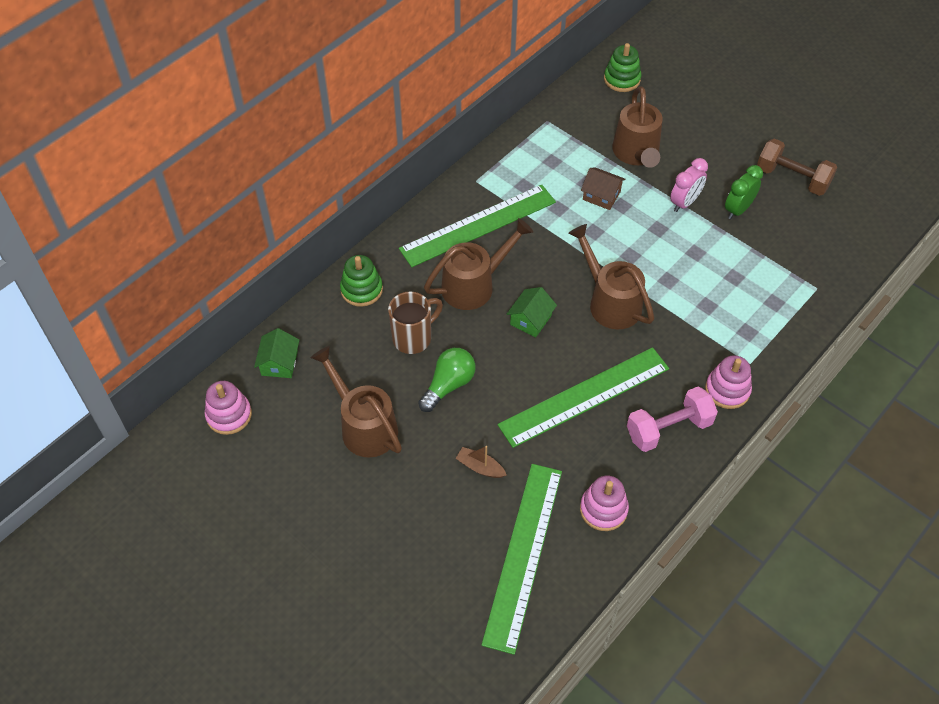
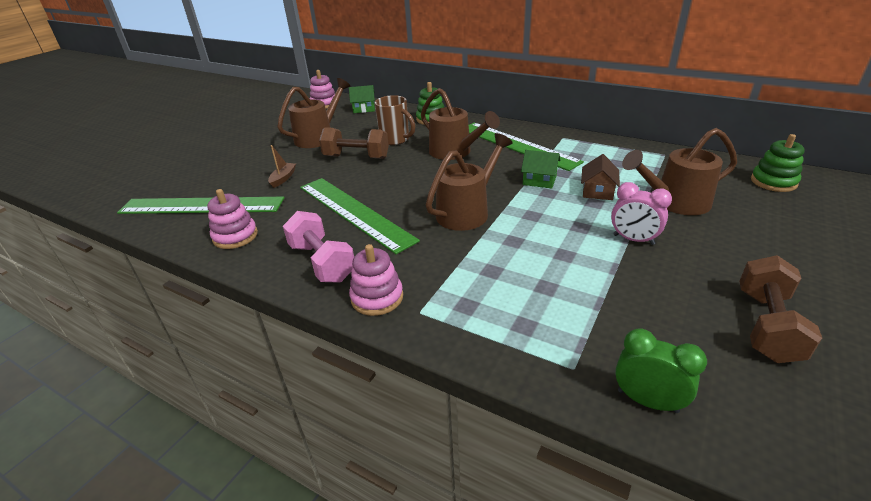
camera: 80 degrees right, 20 degrees down
green light bulb [418,348,476,412] -> brown dumbbell [319,127,389,159]
green house [507,287,557,337] -> green house moved to [521,150,560,189]
green clock [725,165,763,219] -> green clock moved to [615,328,707,413]

